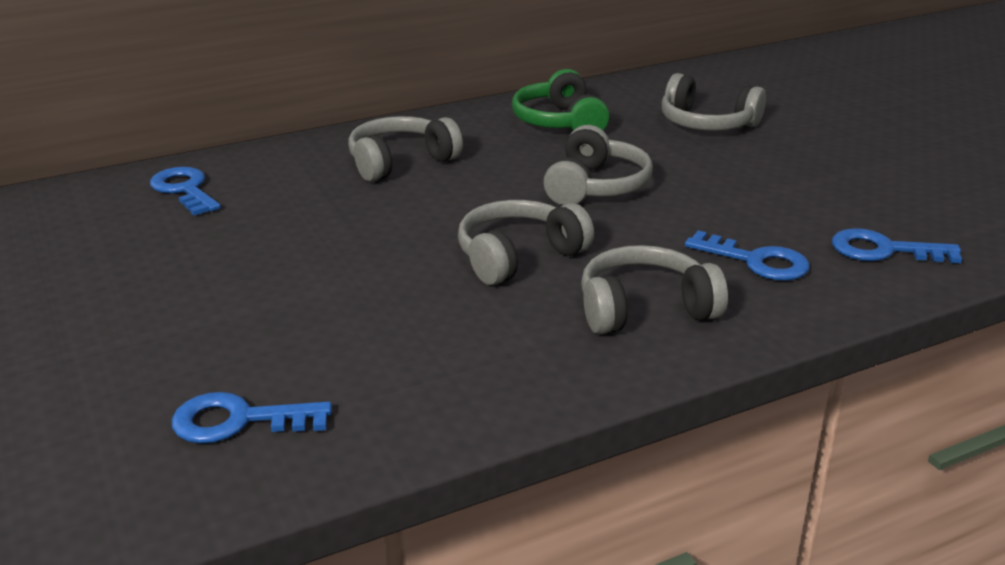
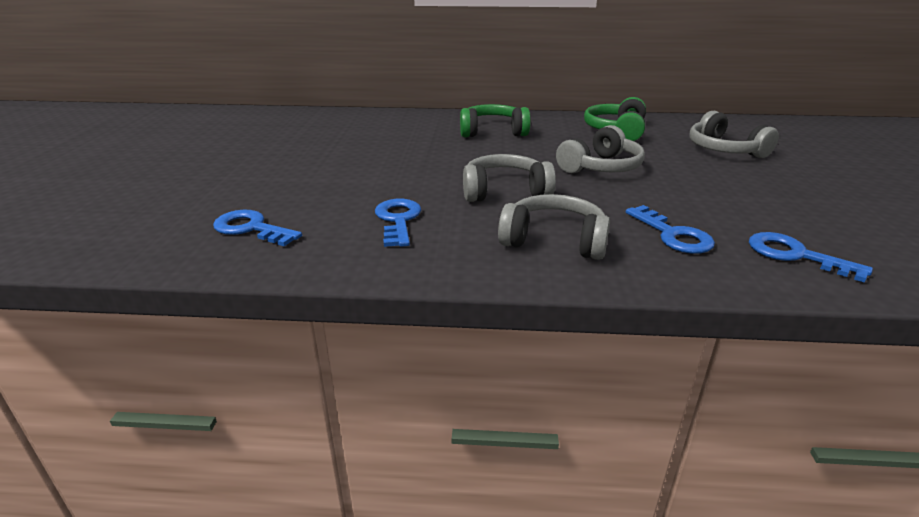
camera: 30 degrees right, 0 degrees up
blue key [150,167,221,216] -> blue key moved to [375,199,421,247]
grey headphones [348,116,463,182] -> green headphones [460,104,531,137]

